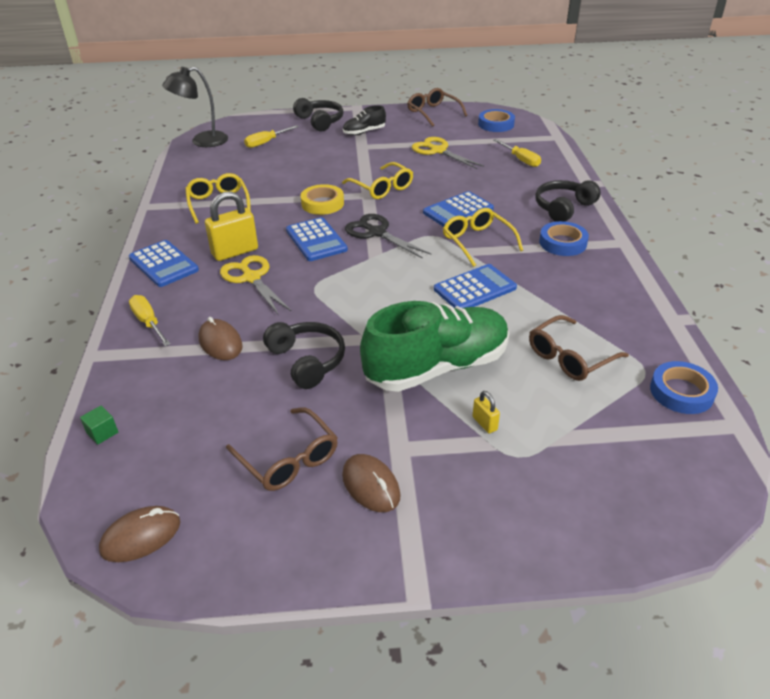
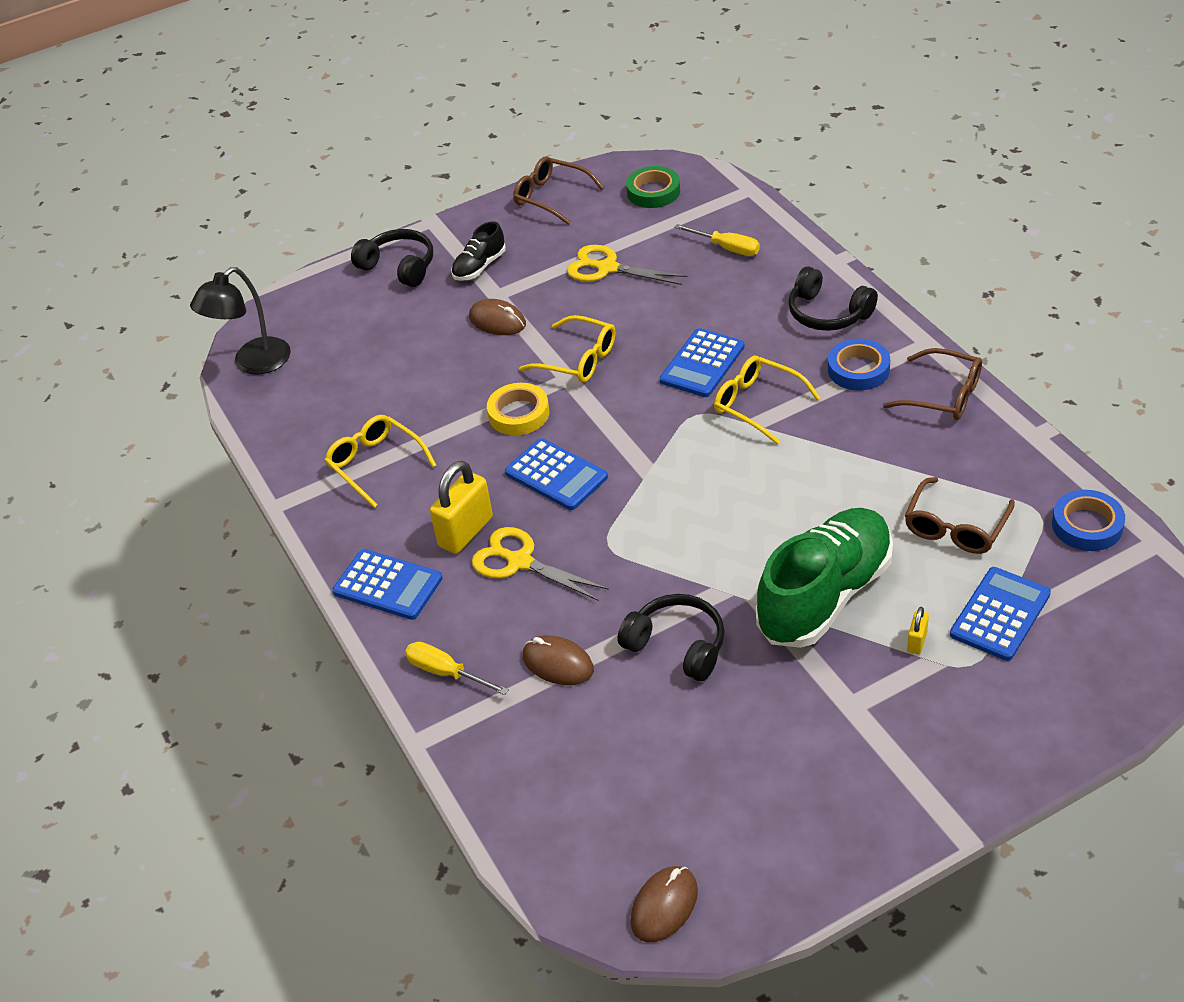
camera: 20 degrees left, 5 degrees up
green cube [80,406,118,445] -> none
brown glasses [226,407,338,491] -> brown glasses moved to [883,348,982,420]
yellow screwdriver [244,125,299,148] -> none
brown mouse [342,454,401,512] -> brown mouse moved to [469,299,526,335]
black scissors [345,214,431,259] -> none
blue calculator [434,264,517,308] -> blue calculator moved to [950,567,1051,661]
yellow padlock [473,391,500,434] -> yellow padlock turned 75 degrees clockwise [907,607,929,654]
blue tape [478,109,515,132] -> green tape [626,166,680,208]
black headphones [535,180,601,222] -> black headphones turned 75 degrees counterclockwise [788,267,878,331]

